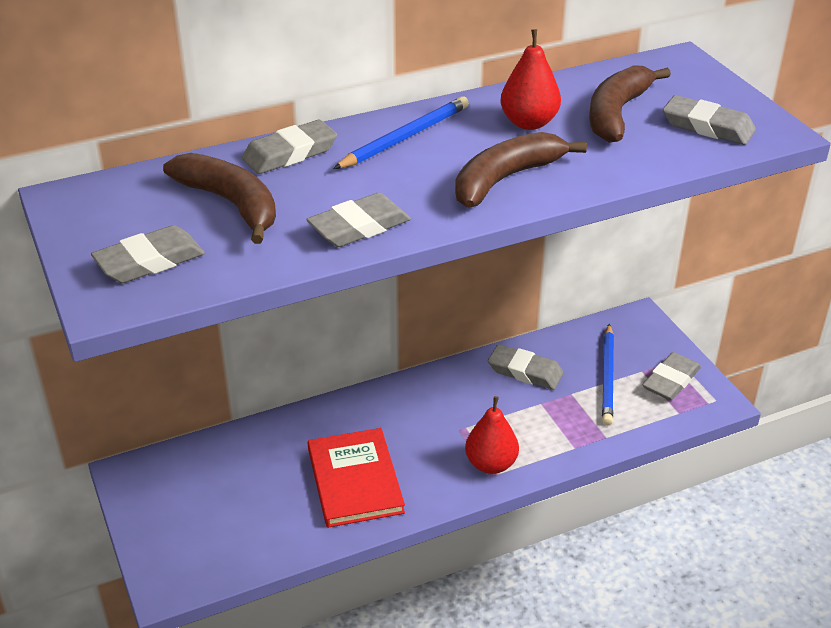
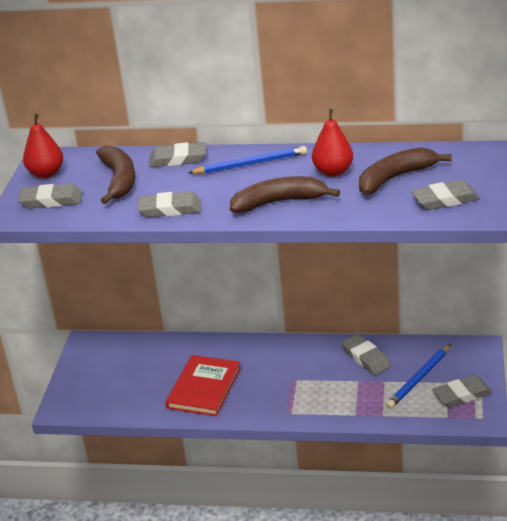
camera: 35 degrees right, 5 degrees down
red pear [465,396,519,474] -> red pear moved to [23,114,63,178]
grey eraser [663,95,756,145] -> grey eraser turned 75 degrees counterclockwise [411,180,480,210]

